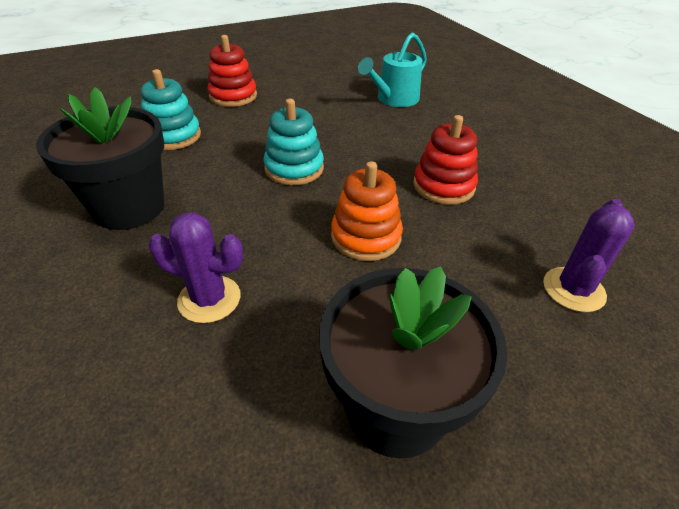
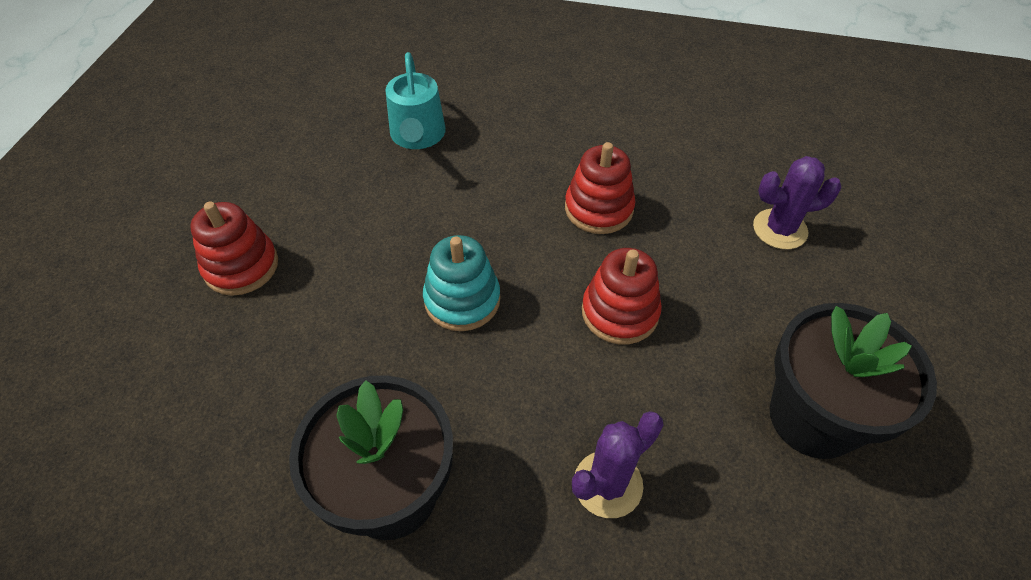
camera: 50 degrees left, 10 degrees up
turquoise stacking toy [140,69,201,150] -> none
orange stacking toy [331,162,403,261] -> red stacking toy [582,248,662,344]
purple cactus [543,199,635,312] -> purple cactus turned 75 degrees counterclockwise [753,156,842,249]

